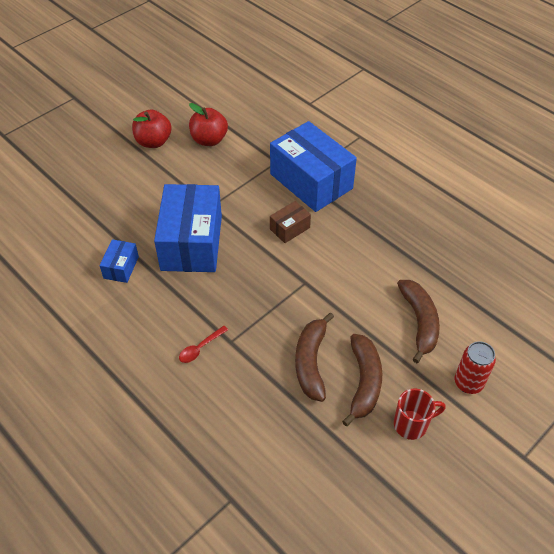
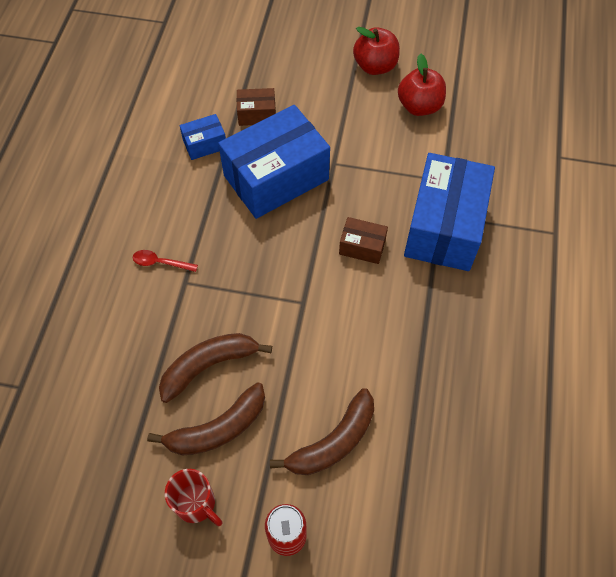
camera: 55 degrees right, 10 degrees up
none -> brown box [237,88,276,126]

